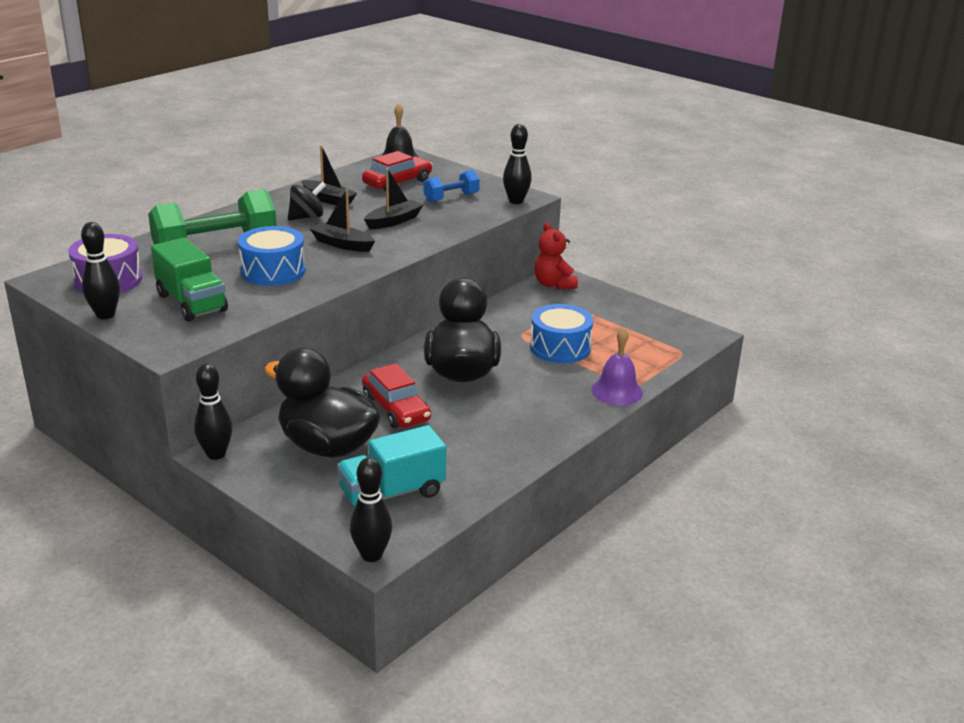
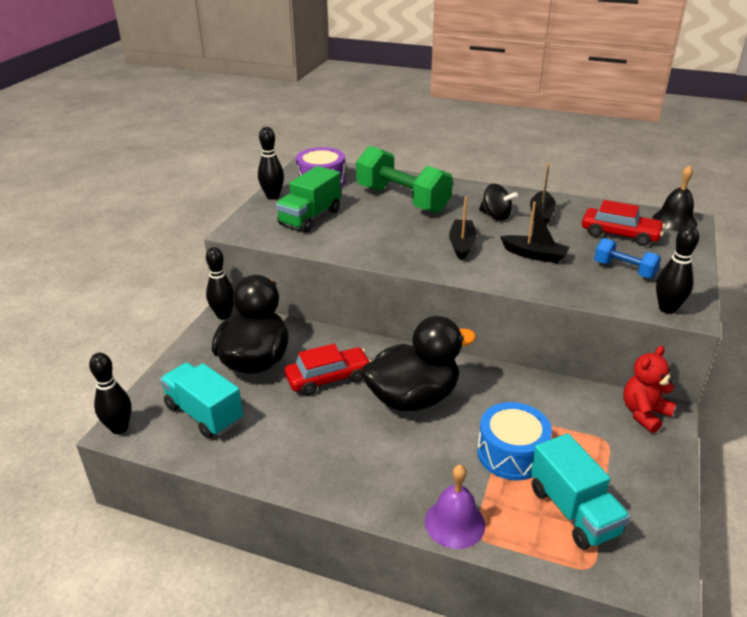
camera: 70 degrees right, 5 degrees up
blue drum [238,226,305,286] -> none
red car [362,363,431,428] -> red car turned 150 degrees counterclockwise [285,344,371,396]
none -> turquoise truck [531,433,630,550]

